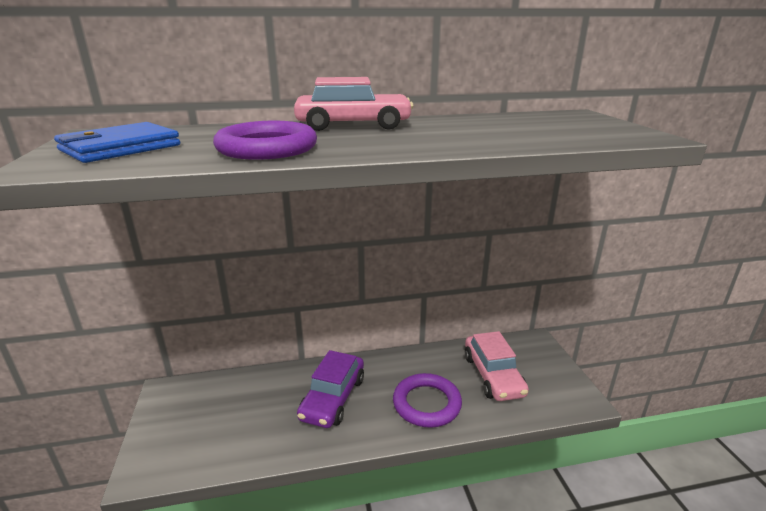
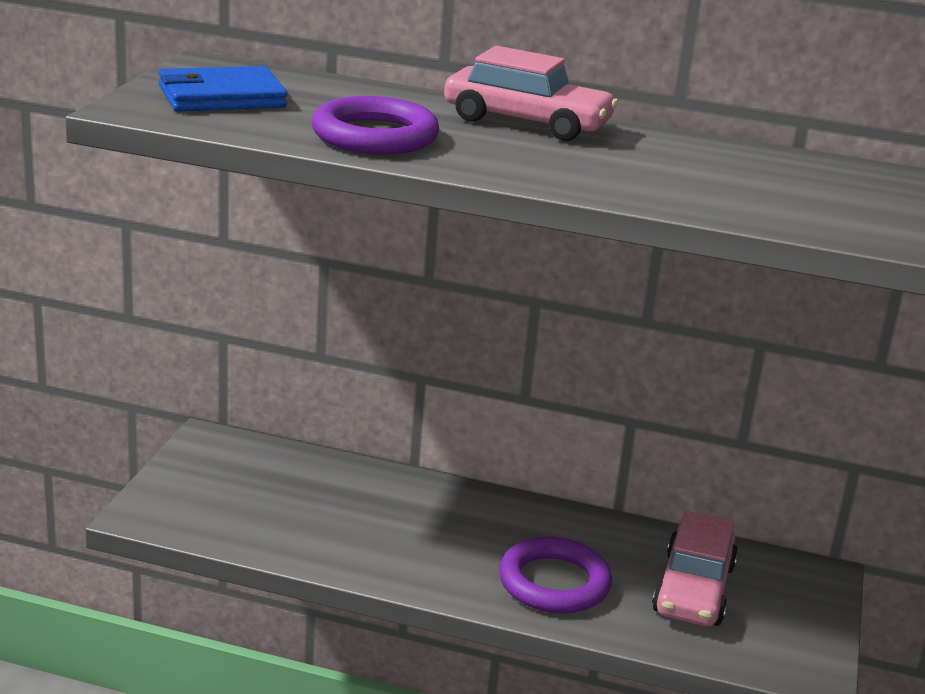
camera: 25 degrees right, 0 degrees up
purple car [297,350,364,428] -> none

